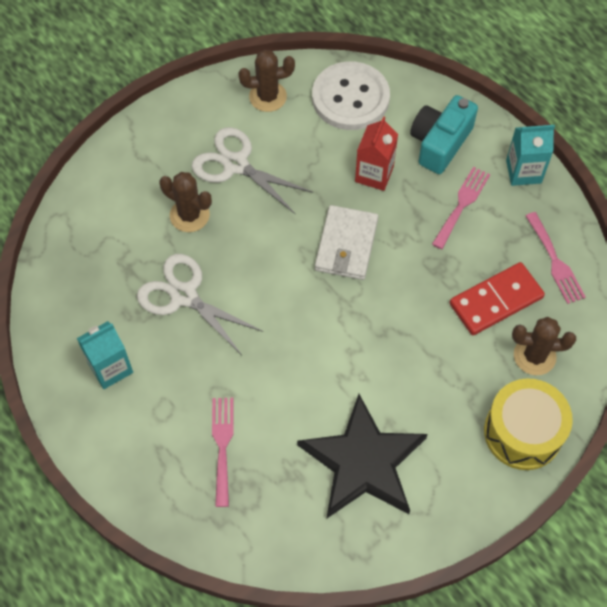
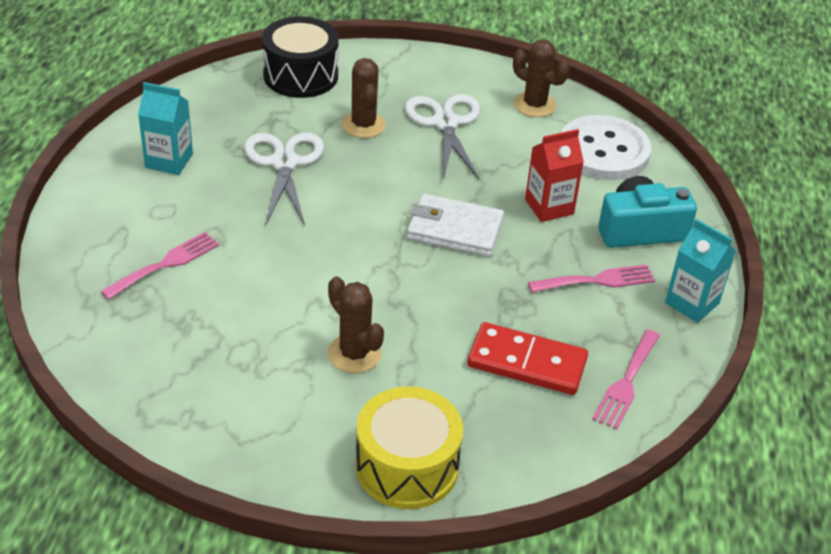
camera: 45 degrees right, 20 degrees down
black star [297,394,427,518] -> none
white wallet [315,205,378,280] -> white wallet turned 45 degrees clockwise [407,194,504,257]
brown cactus [512,317,576,375] -> brown cactus moved to [328,276,384,373]
none -> black drum [262,17,339,98]

